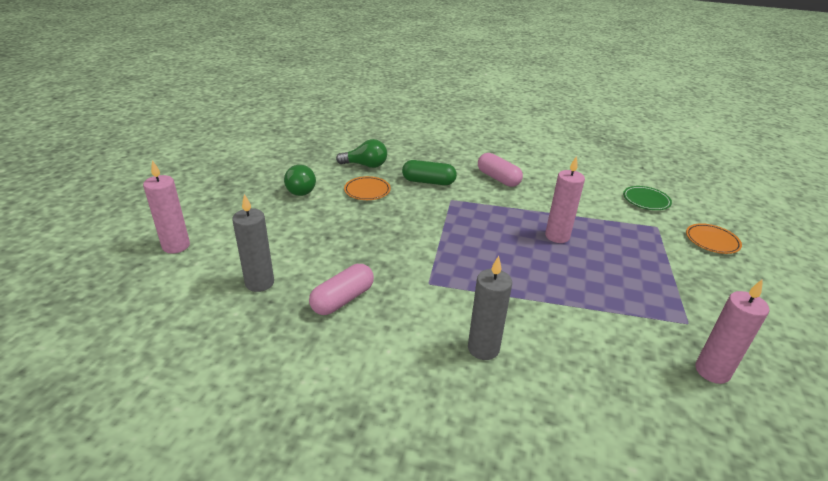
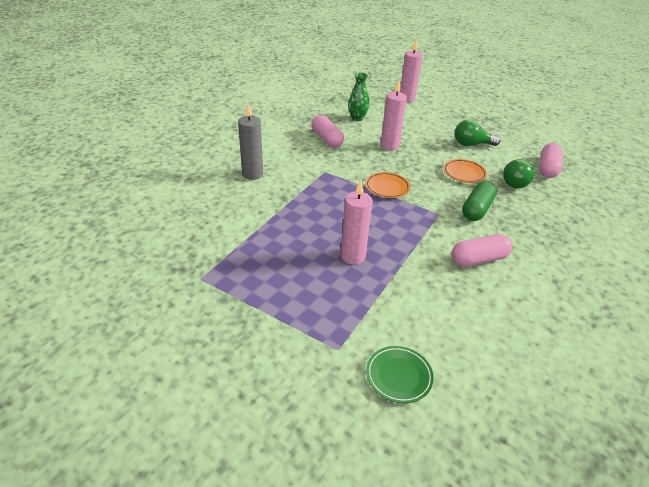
camera: 110 degrees right, 5 degrees up
grey candle [232,194,274,292] -> green vase [348,73,369,121]
orange plate [686,223,742,254] -> orange plate moved to [365,172,410,198]
pink candle [695,279,769,384] -> pink candle moved to [380,80,407,151]
none -> pink capsule [539,143,563,178]

